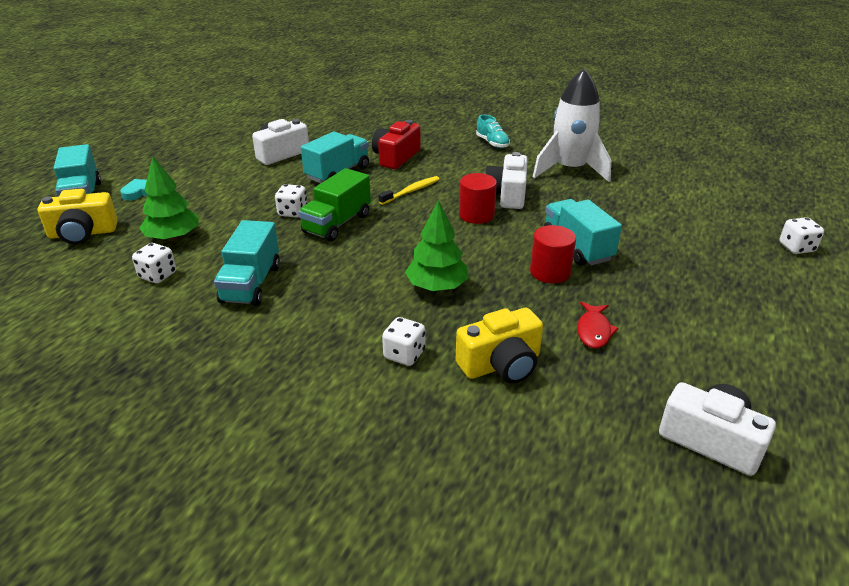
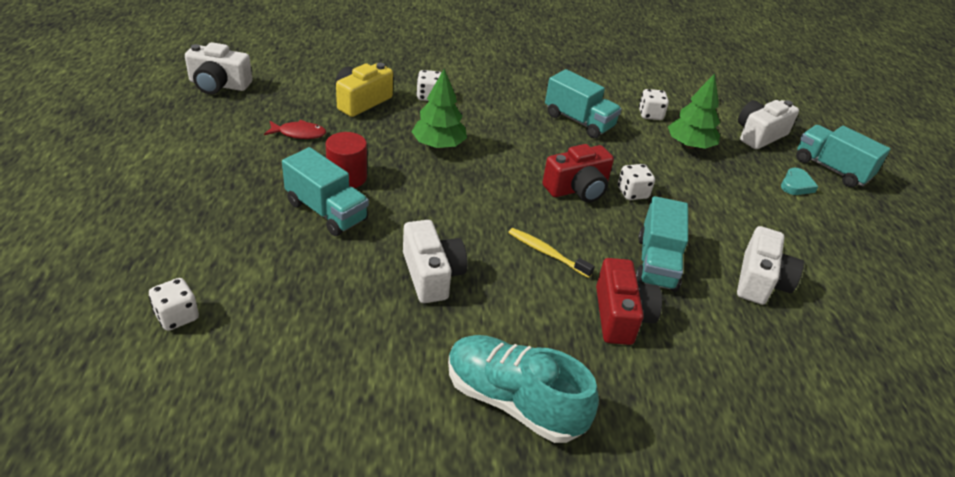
camera: 150 degrees right, 5 degrees up
yellow camera [38,189,118,244] -> white camera [738,100,799,149]
turquoise truck [214,220,280,306] -> turquoise truck turned 150 degrees clockwise [545,69,622,138]
green truck [298,168,371,242] -> red camera [542,144,614,203]
yellow toothbrush [379,176,440,205] -> yellow toothbrush turned 105 degrees clockwise [508,228,595,278]
red cylinder [459,173,497,224] -> none
turquoise shoe [476,115,510,148] -> turquoise shoe [448,335,599,443], size x1.91
white rocket [533,69,611,182] -> none
red fish [577,302,619,348] -> red fish turned 105 degrees clockwise [264,120,326,139]
white dice [779,217,824,254] -> white dice moved to [149,278,199,331]

